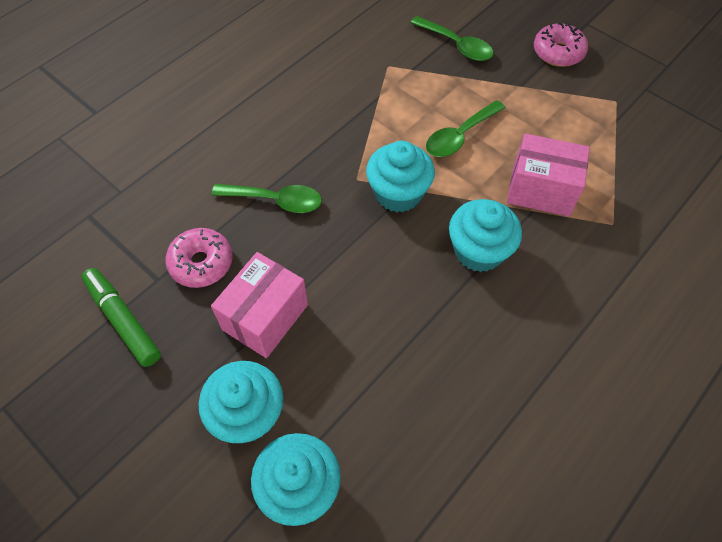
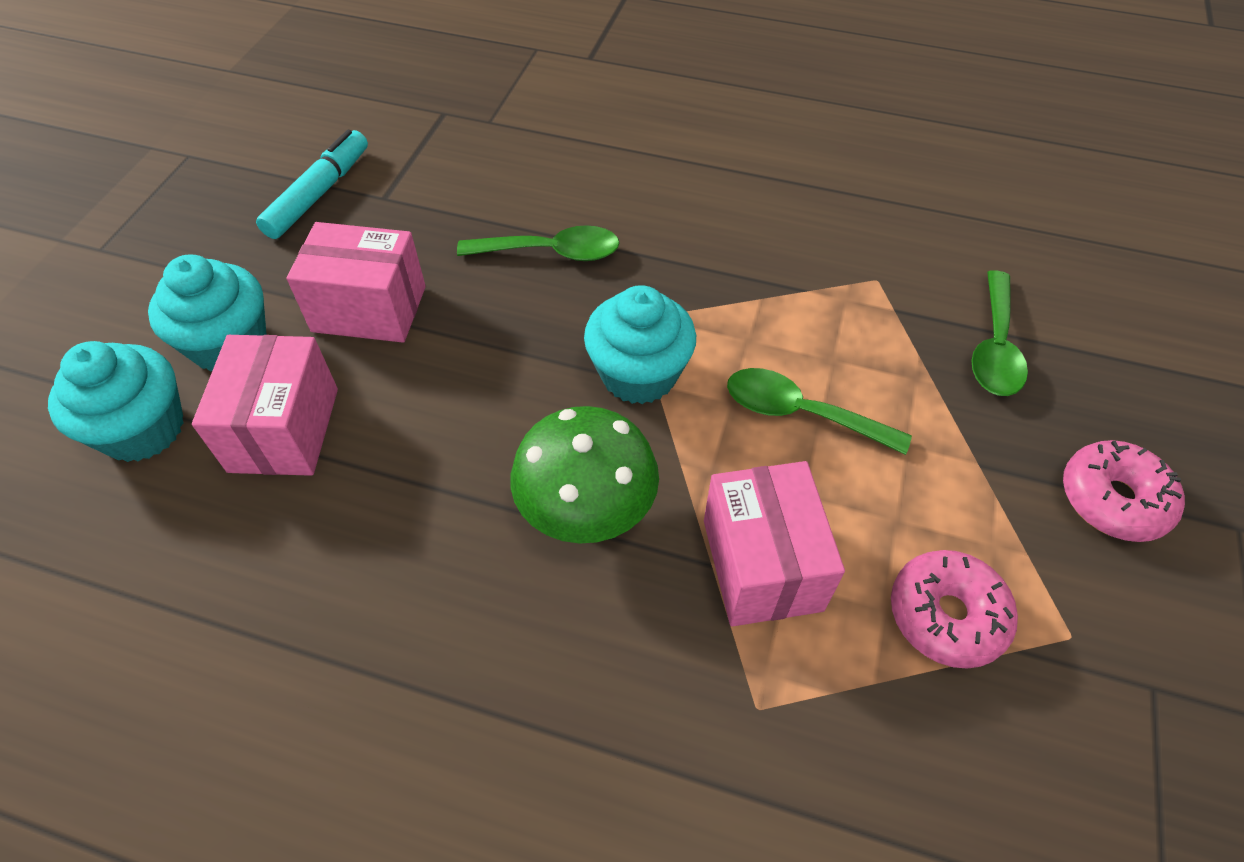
camera: 65 degrees right, 5 degrees down
green marker [82,268,161,367] -> turquoise marker [256,130,368,239]
pink donut [165,228,233,288] -> pink donut moved to [891,550,1018,669]
green spoon [212,184,322,213] -> green spoon turned 75 degrees counterclockwise [457,225,619,261]
turquoise cupcake [449,199,522,272] -> green mushroom [511,406,659,544]
none -> pink box [192,335,338,476]

